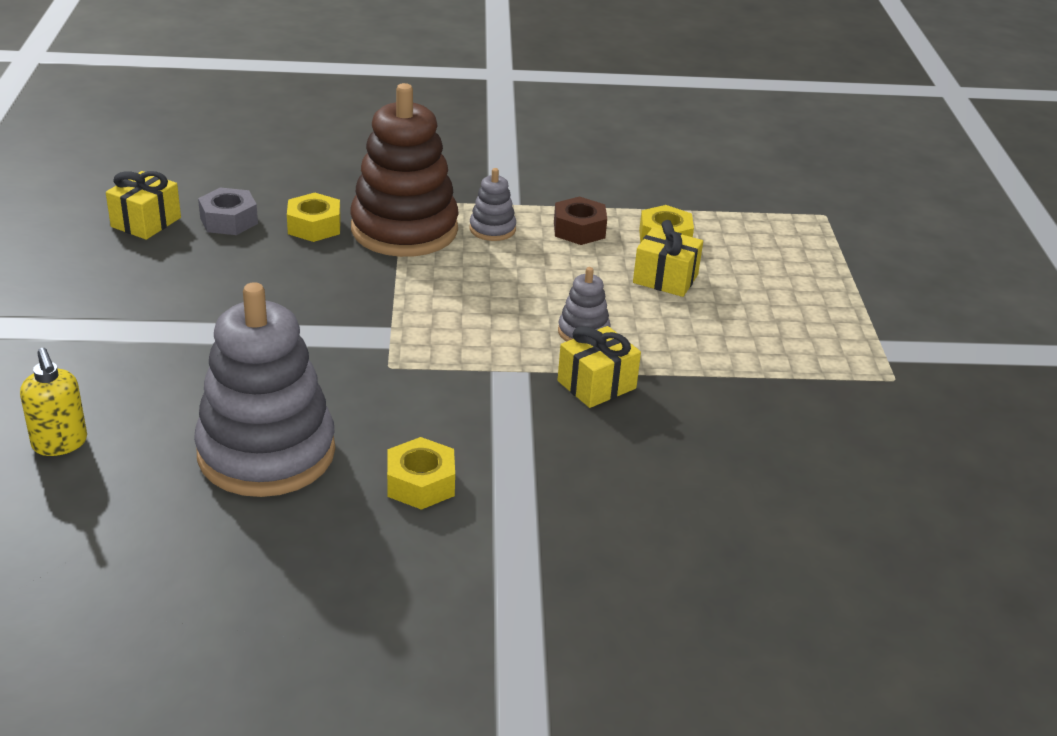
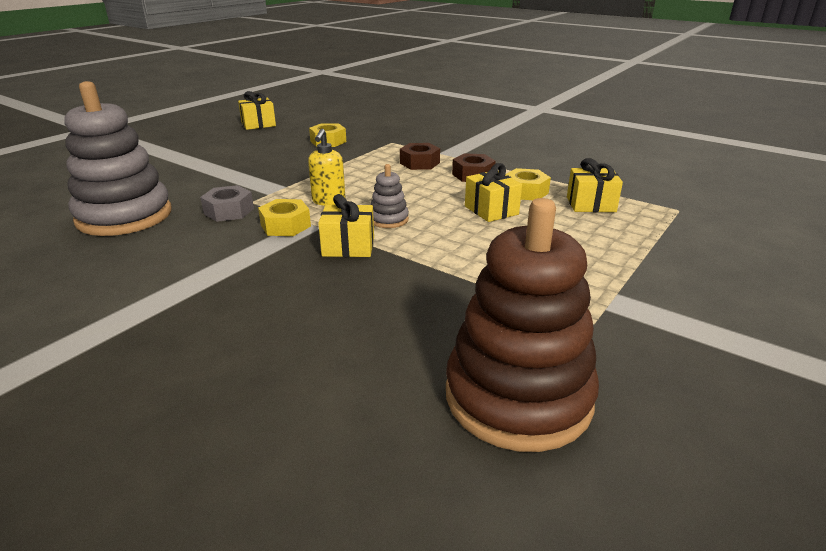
camera: 40 degrees right, 5 degrees down
yellow soap dispenser [20,348,87,456] -> yellow soap dispenser moved to [308,129,345,206]
grey nut [198,187,258,235] -> grey nut moved to [200,185,254,222]
brown stacking toy [350,83,459,257] -> brown stacking toy moved to [446,198,599,452]
yellow nut [387,437,455,510] -> yellow nut moved to [258,199,311,236]
grey stacking toy [470,168,516,241] -> brown nut [400,143,440,170]
none -> yellow gift [567,158,623,212]

